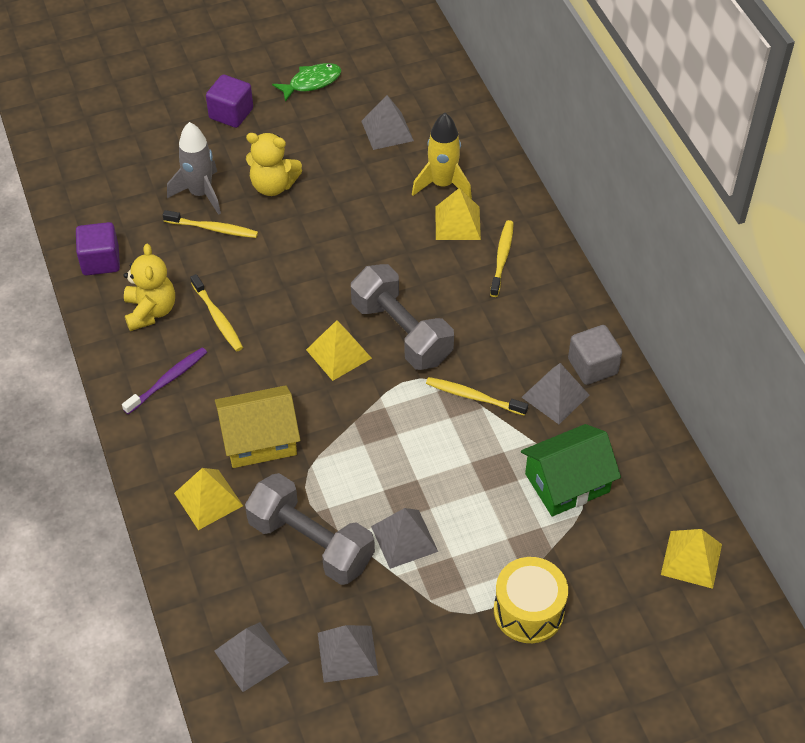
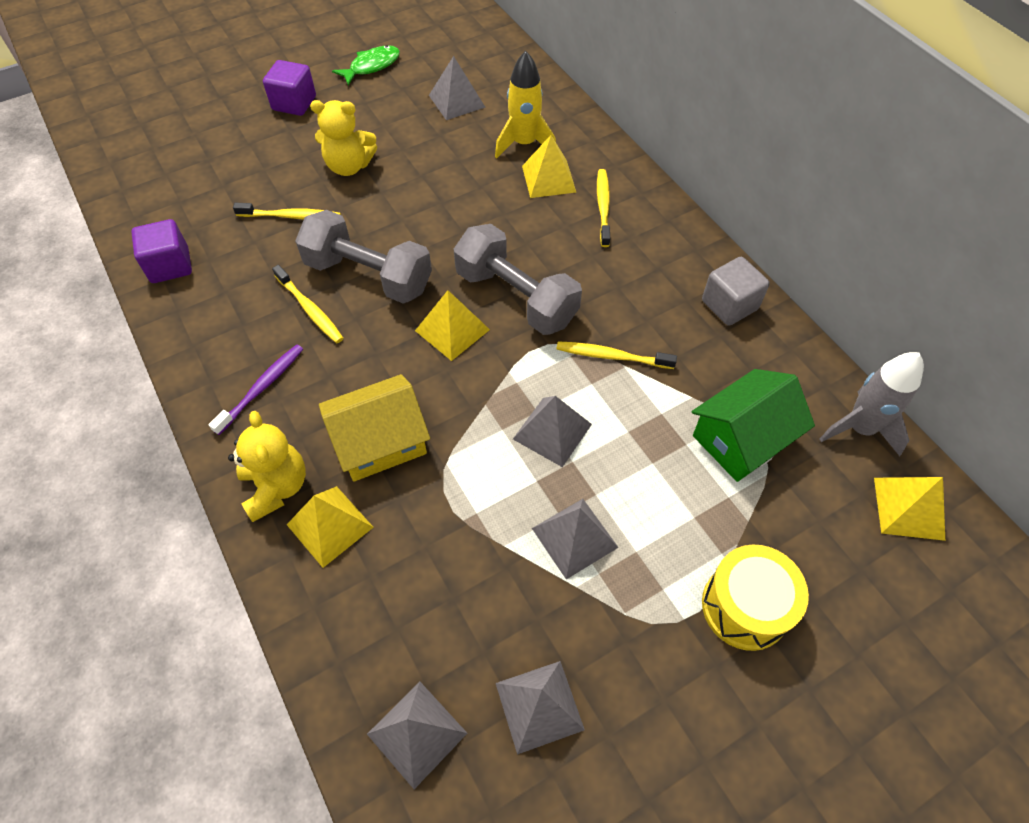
camera: 10 degrees left, 5 degrees up
yellow teddy bear [124,244,175,331] -> yellow teddy bear moved to [228,411,306,522]
grey rocket [167,122,221,215] -> grey rocket moved to [820,352,924,456]
grey dumbbell [245,473,375,585] -> grey dumbbell moved to [295,210,432,304]
grey pyramid [522,363,589,424] -> grey pyramid moved to [513,396,592,467]

